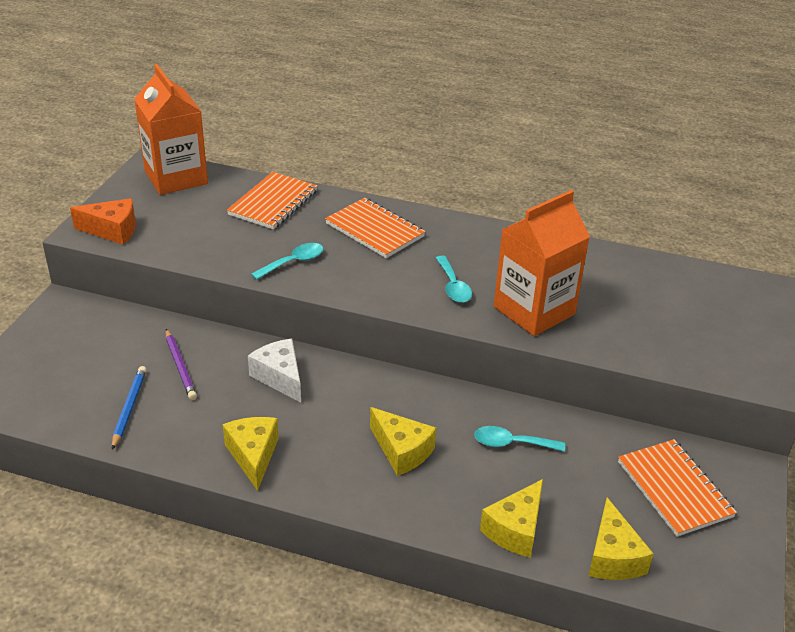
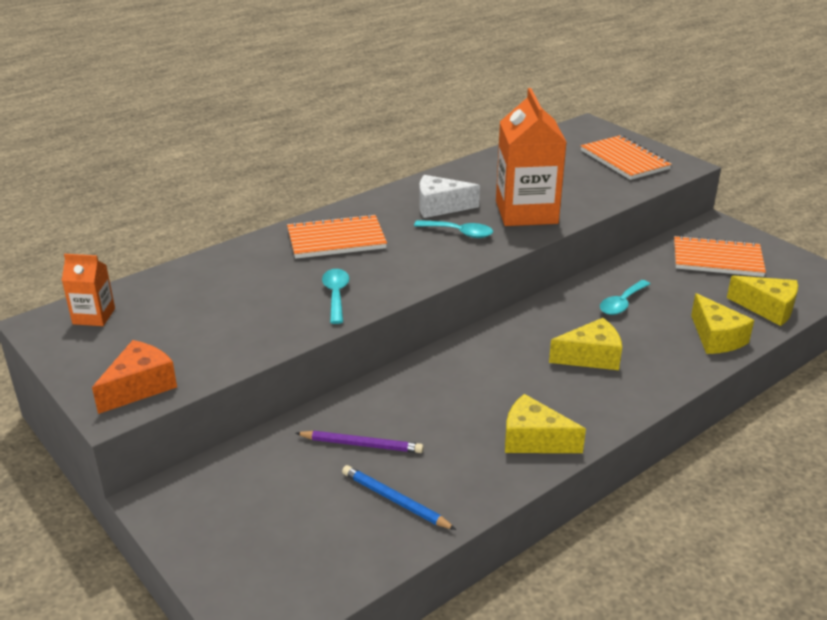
camera: 55 degrees left, 5 degrees down
orange carton [134,64,208,195] -> orange carton [62,254,115,326], size x0.50
orange notebook [227,172,318,230] -> orange notebook moved to [581,135,672,180]
white cheese [248,339,301,403] -> white cheese moved to [420,175,480,218]

